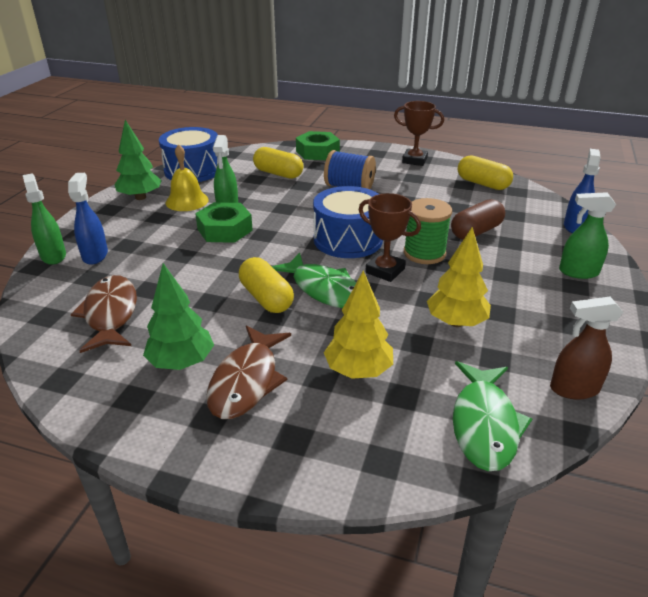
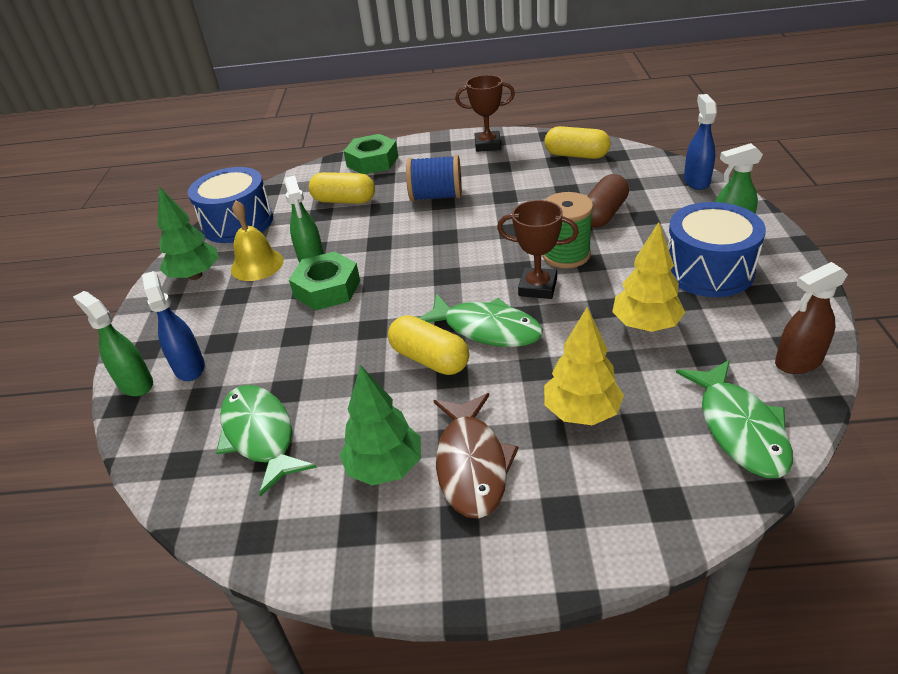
camera: 15 degrees left, 5 degrees up
brown fish [71,275,137,353] -> green fish [216,385,317,497]
blue drum [313,186,383,258] -> blue drum moved to [668,202,766,297]

